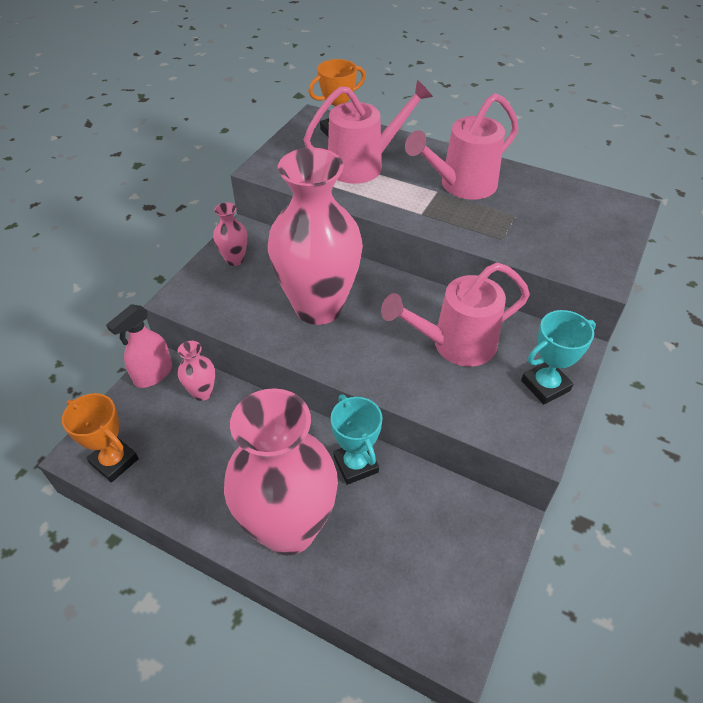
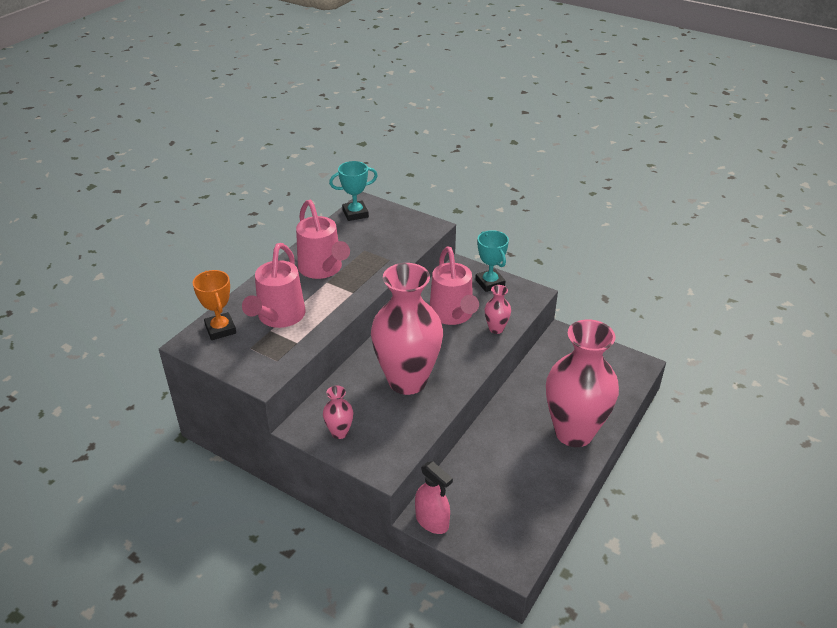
camera: 85 degrees left, 10 degrees down
orange trophy [62,393,139,482] -> none
pink vase [178,341,215,401] -> pink vase moved to [485,285,511,334]
pink watering can [303,79,433,184] -> pink watering can turned 150 degrees counterclockwise [242,243,305,328]
turquoise trophy [331,394,383,485] -> turquoise trophy moved to [329,161,378,221]

